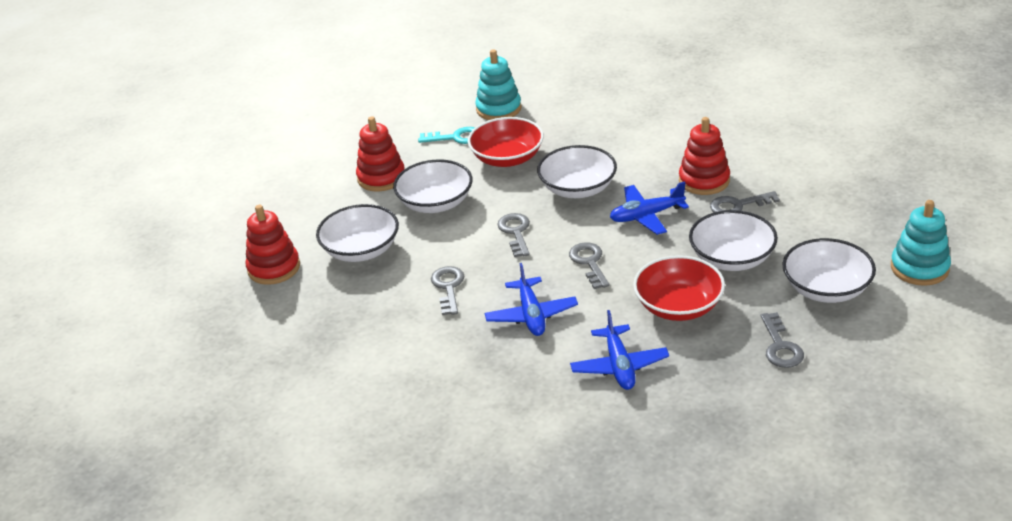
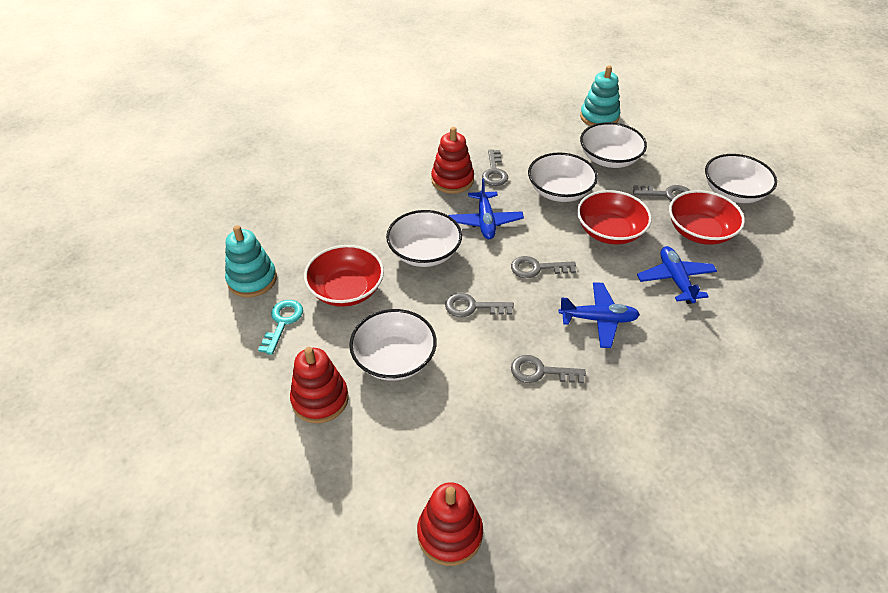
camera: 80 degrees left, 10 degrees up
white bowl [316,204,399,262] -> white bowl moved to [705,154,777,203]
blue plane [570,310,669,390] -> blue plane turned 105 degrees counterclockwise [637,246,717,304]
none -> red bowl [669,190,745,245]

